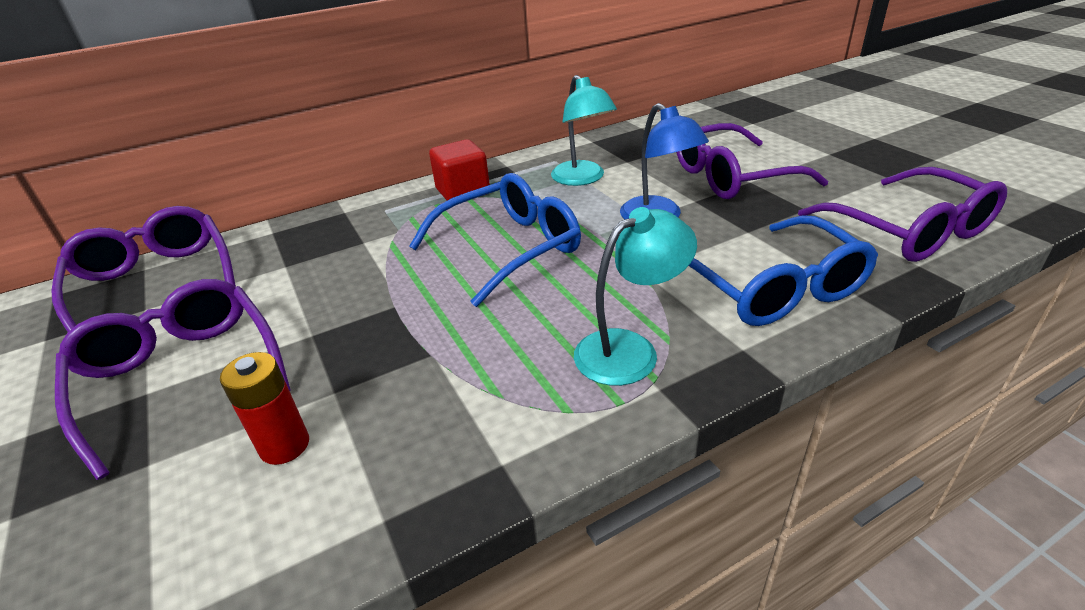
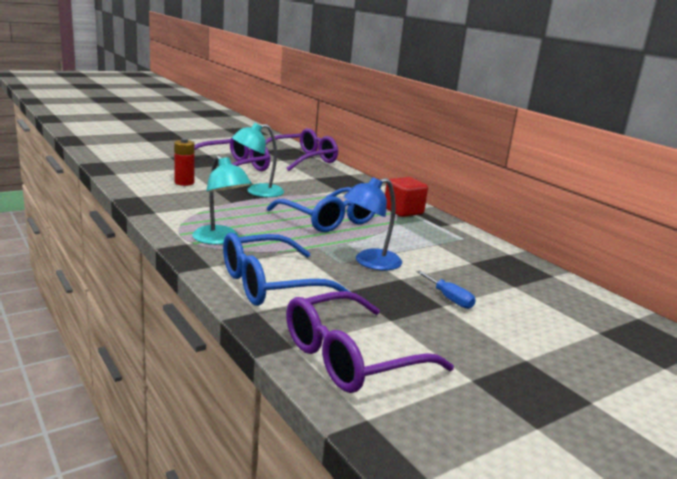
camera: 80 degrees right, 15 degrees down
turquoise lamp [551,75,617,186] -> turquoise lamp moved to [232,123,284,197]
purple glasses [676,123,828,199] -> blue screwdriver [416,270,476,309]

